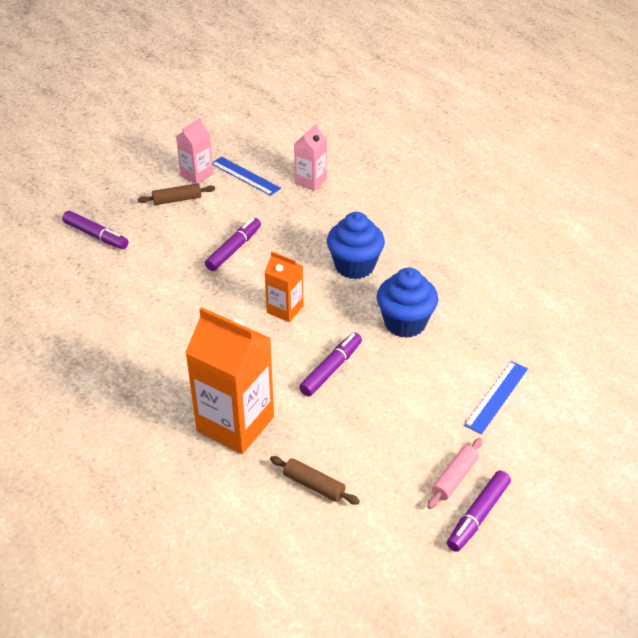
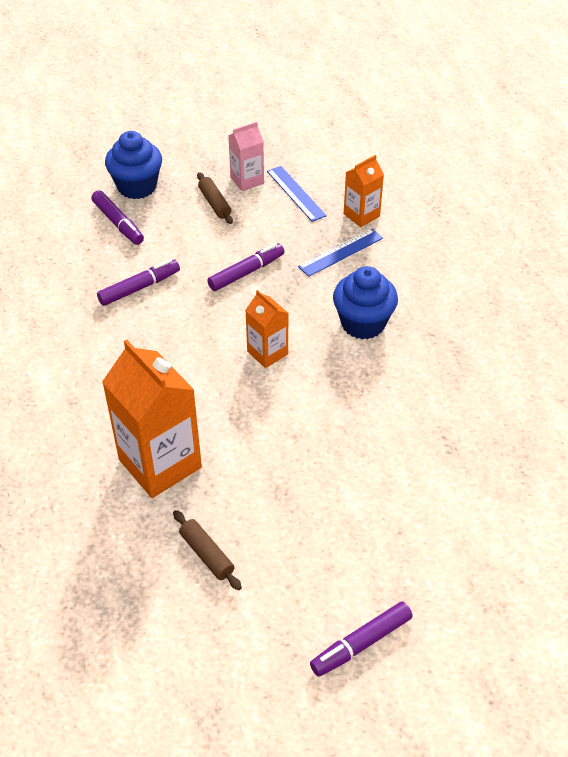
camera: 20 degrees right, 5 degrees up
brown rolling pin [138,183,215,205] -> brown rolling pin turned 60 degrees clockwise [197,172,233,224]
pink carton [294,124,327,191] -> orange carton [344,155,384,227]
purple marker [299,332,362,396] -> purple marker moved to [97,259,180,306]
blue cupcake [377,268,438,338] -> blue cupcake moved to [105,131,162,199]
pink rolling pin [427,438,482,509] -> none
blue ruler [464,361,528,434] -> blue ruler moved to [298,229,383,277]

